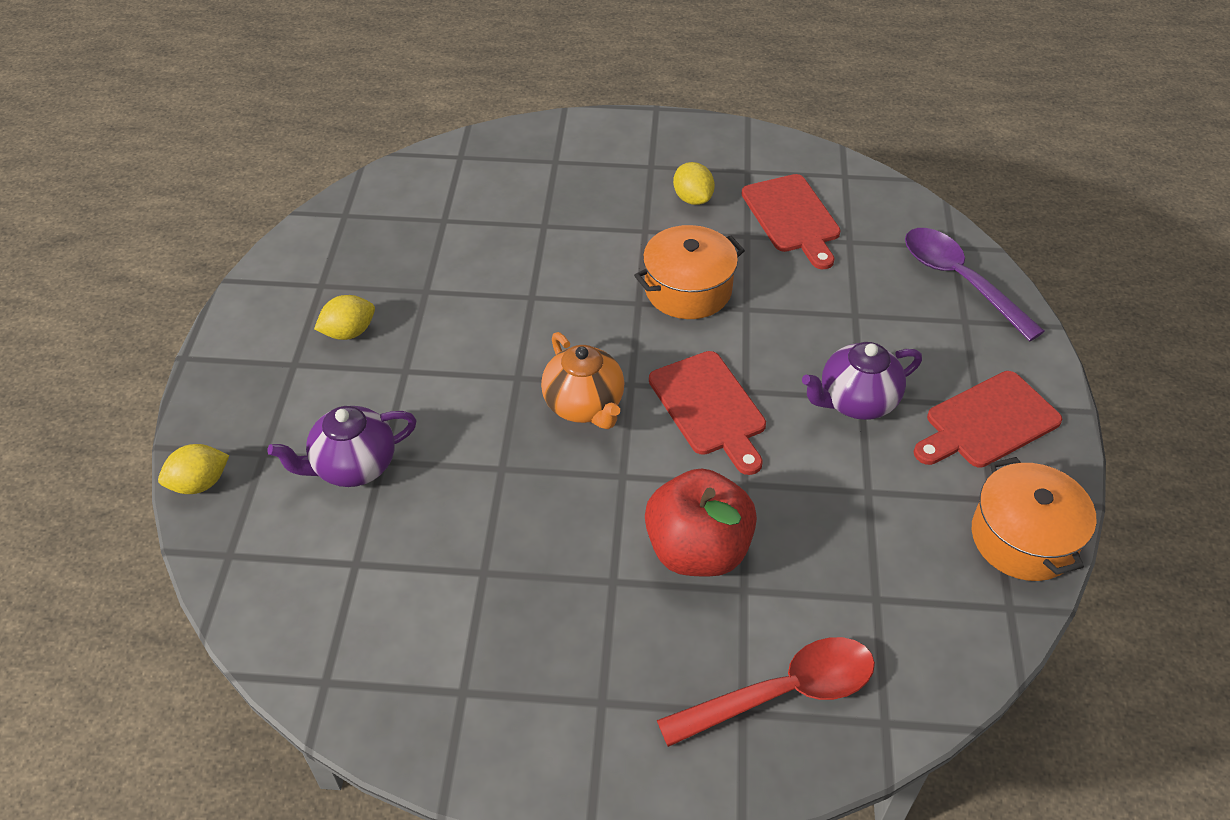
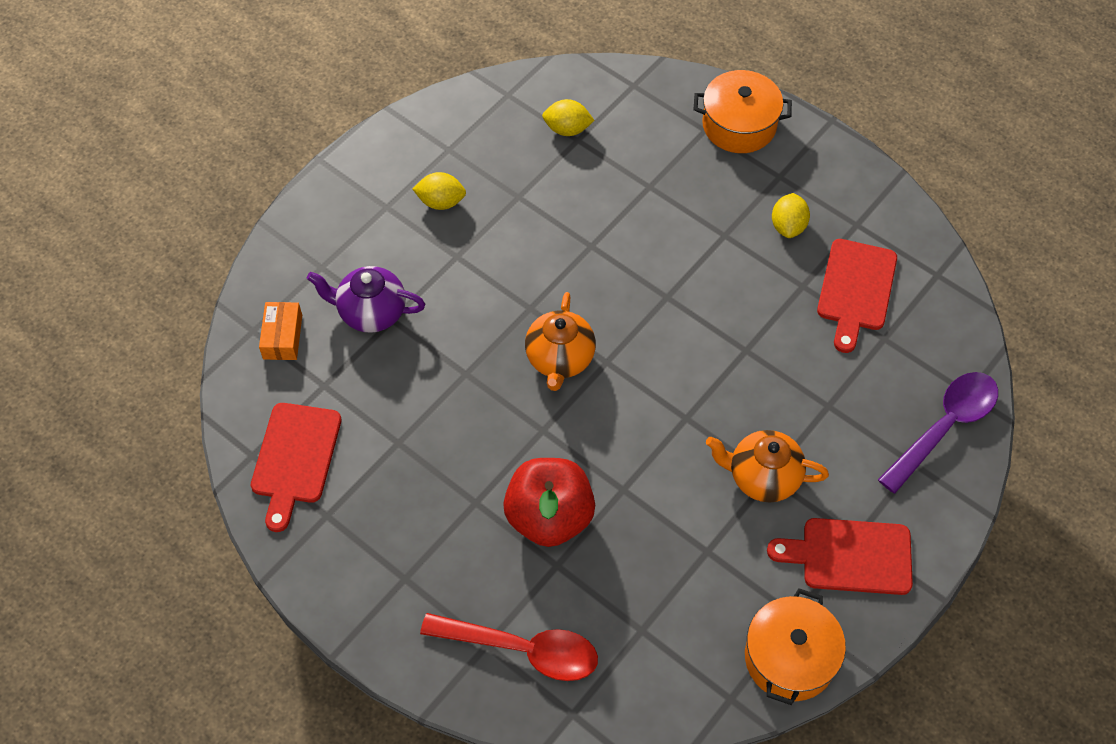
camera: 35 degrees right, 10 degrees up
yellow lemon [158,444,229,494] -> yellow lemon moved to [542,99,595,136]
orange pot [634,225,745,319] -> orange pot moved to [694,70,792,153]
red cutting board [649,351,766,475] -> red cutting board moved to [251,403,341,532]
purple teapot [802,342,922,420] -> orange teapot [706,430,829,503]
purple spoon [905,228,1045,341] -> purple spoon turned 45 degrees clockwise [878,372,998,493]
none -> orange box [259,302,302,360]

